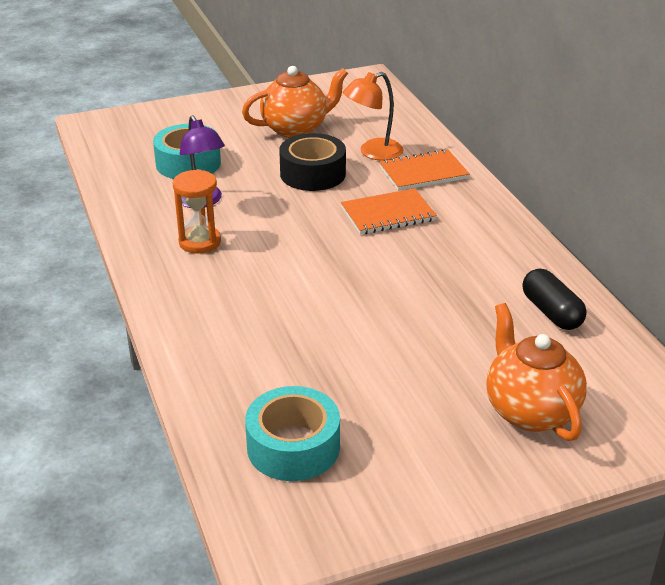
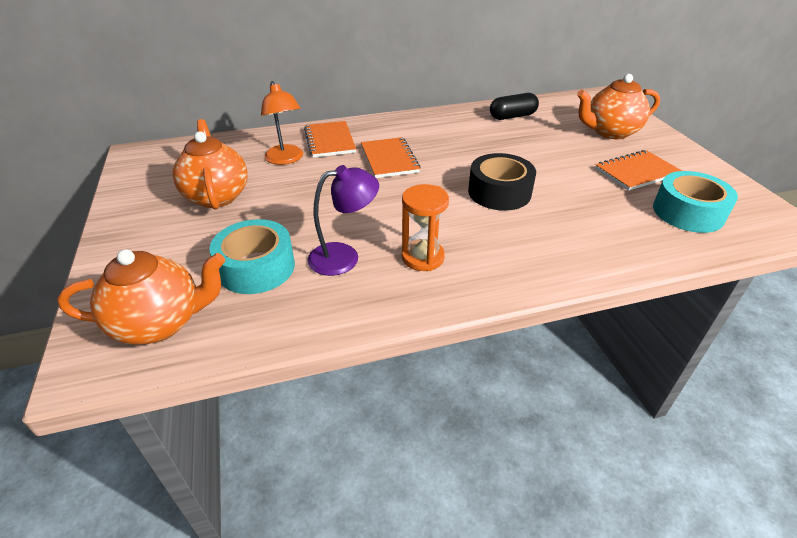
camera: 85 degrees left, 5 degrees up
black tape [279,133,346,191] -> black tape moved to [468,153,536,211]
none -> orange teapot [57,249,225,345]
none -> orange notebook [595,150,682,191]

